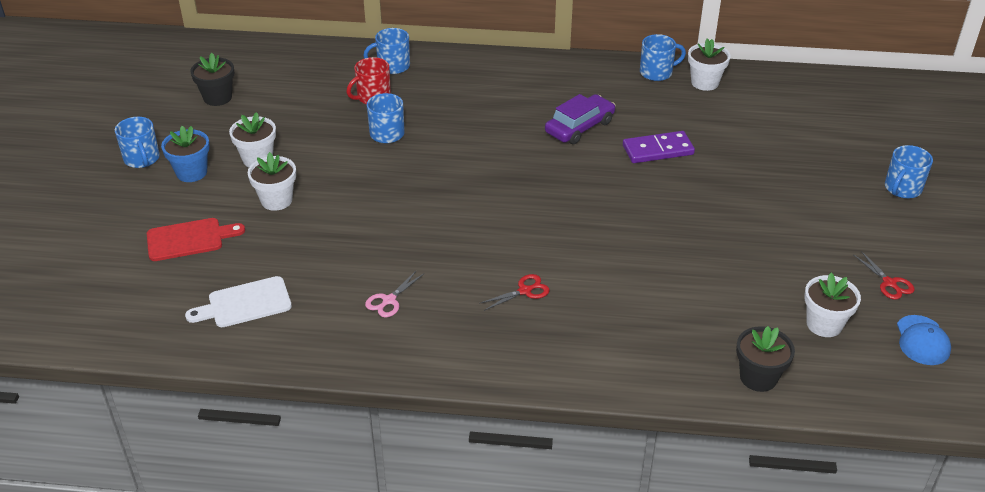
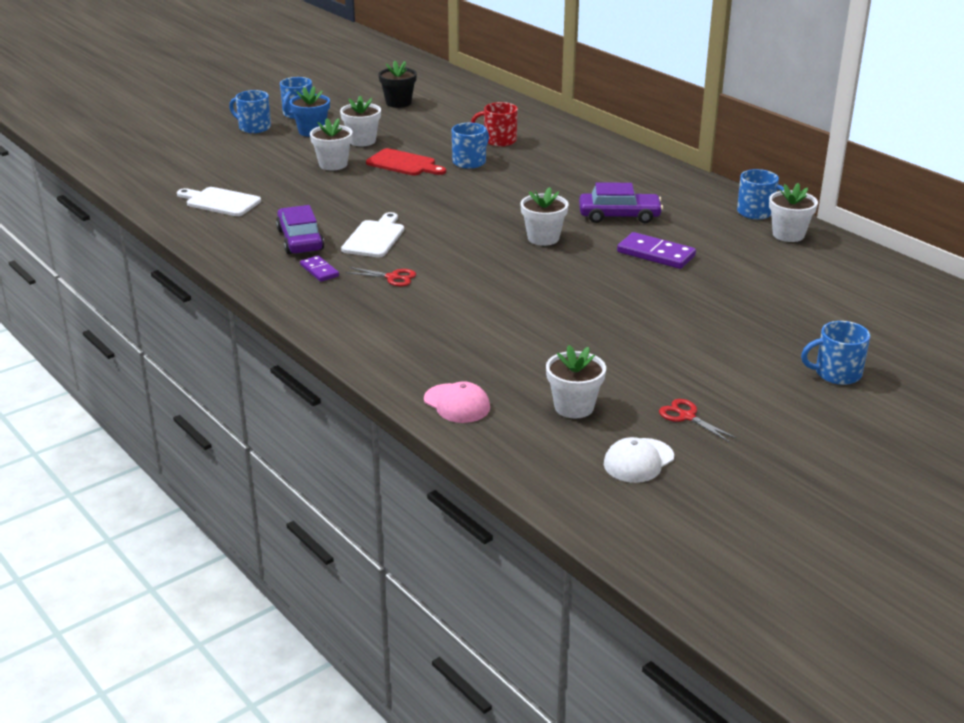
camera: 45 degrees right, 10 degrees down
red cutting board [147,218,245,261] -> red cutting board moved to [366,148,446,176]
blue mug [363,28,410,74] -> blue mug moved to [229,90,271,133]
pink scissors [365,270,424,318] -> purple car [276,205,324,254]
black flower pot [736,326,795,392] -> pink cap [424,381,490,423]
red scissors [853,251,914,300] -> red scissors turned 120 degrees clockwise [659,399,737,442]
blue cap [897,315,951,365] -> white cap [604,437,674,483]
none -> purple domino [300,256,339,282]
none -> white cutting board [341,212,404,257]
none -> white flower pot [521,187,568,246]

